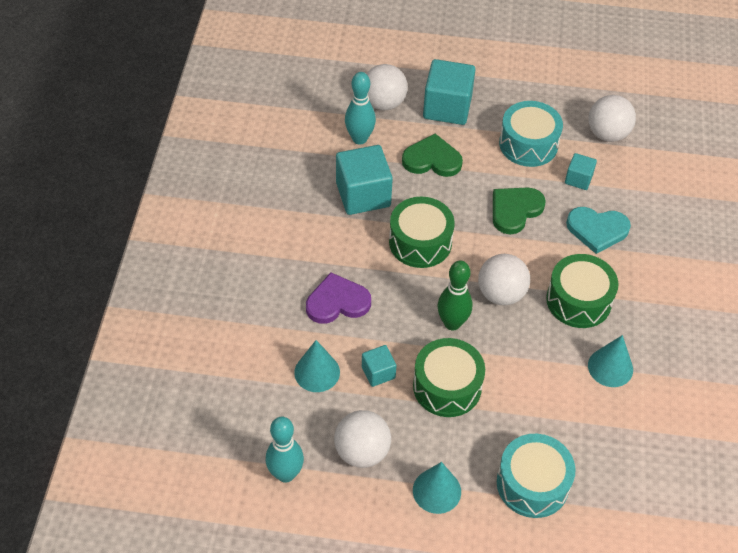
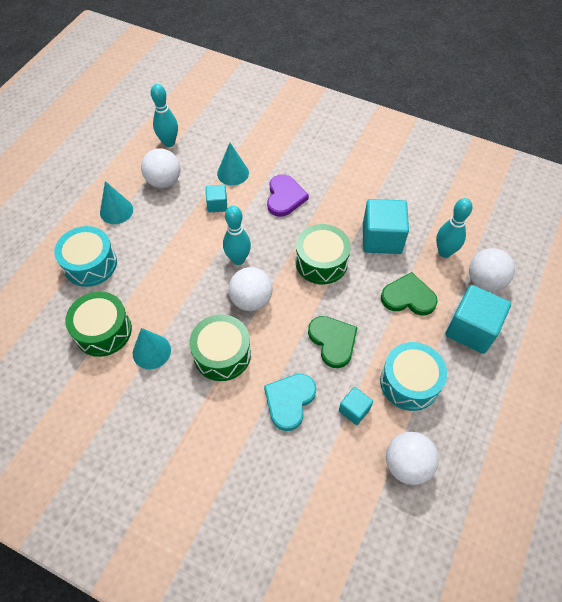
camera: 110 degrees right, 5 degrees up
green heart [402,134,463,177] -> green heart turned 105 degrees counterclockwise [381,272,438,316]
green drum [413,338,485,417] -> green drum moved to [65,292,132,357]
green bowling pin [437,261,472,330] -> turquoise bowling pin [223,206,251,265]

